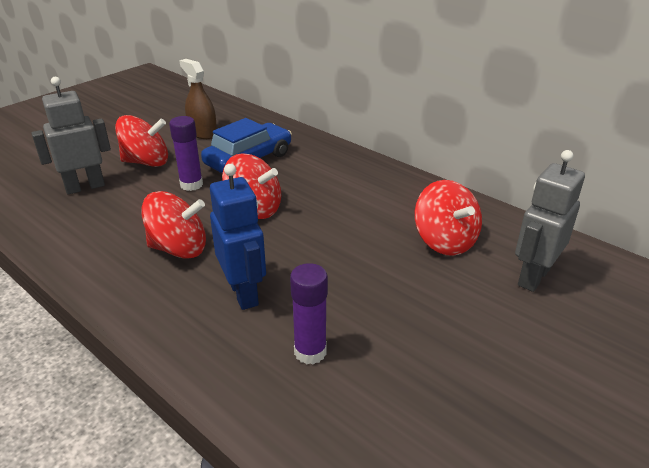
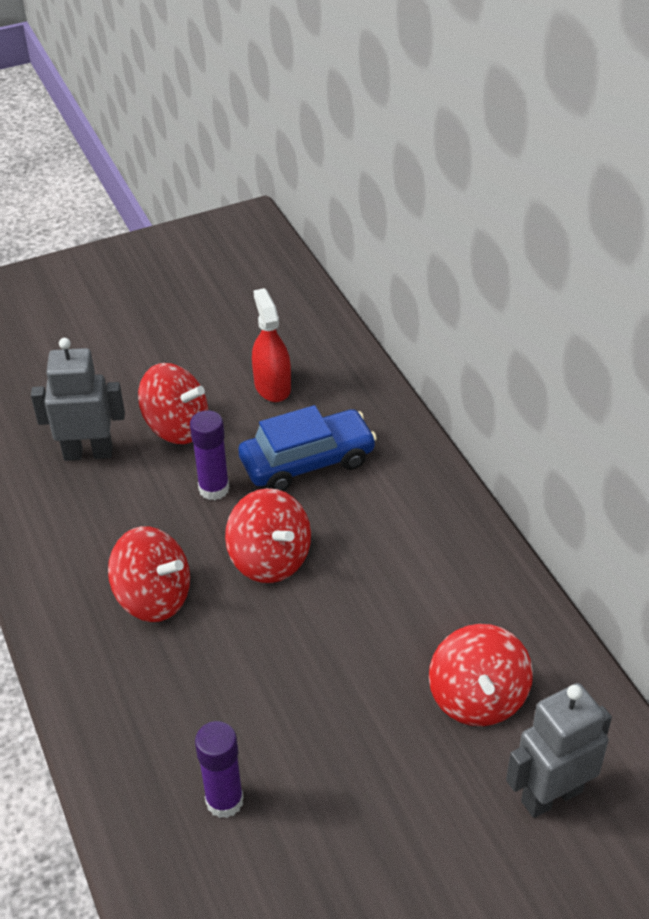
camera: 25 degrees right, 10 degrees up
brown spray bottle [179,59,217,139] -> red spray bottle [252,288,291,402]
blue robot [210,164,266,310] -> none

